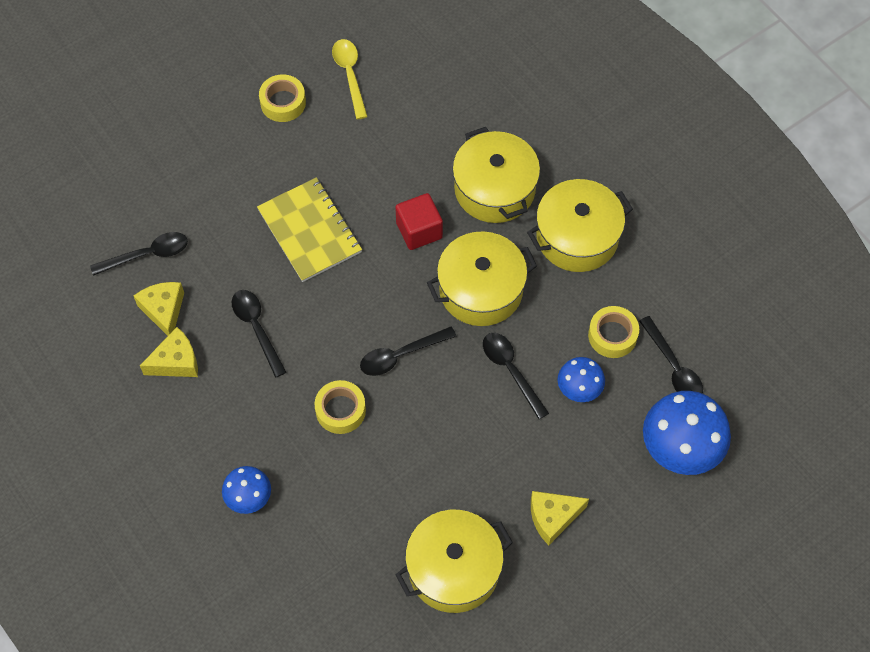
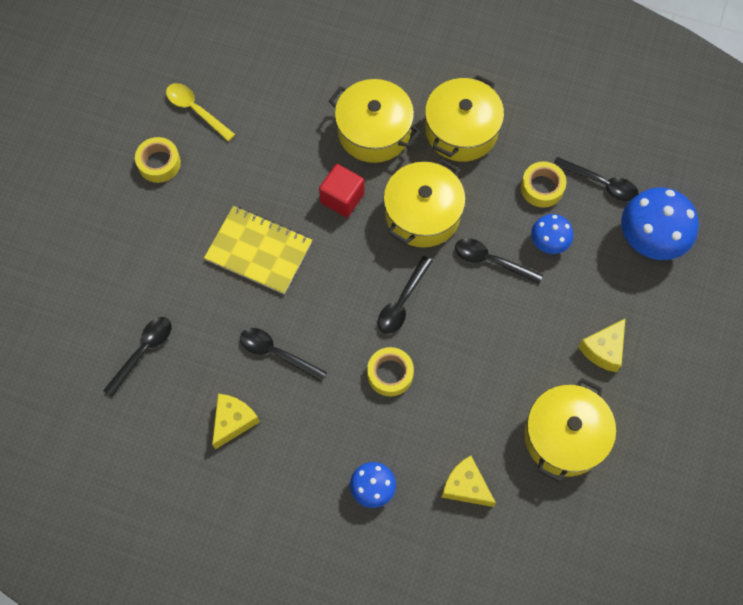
camera: 35 degrees left, 5 degrees up
yellow cheese [134,282,184,336] -> yellow cheese moved to [441,456,496,507]

